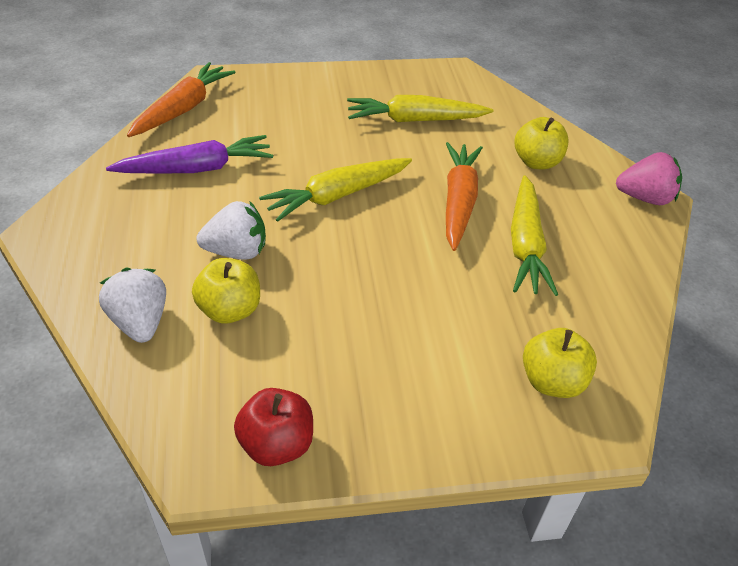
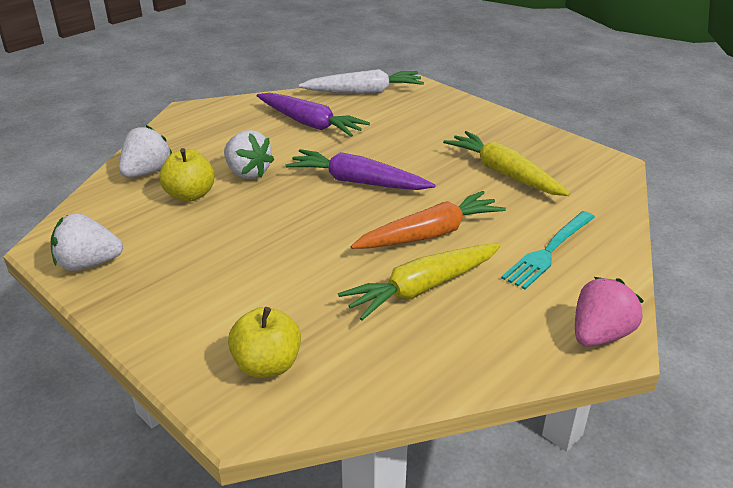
camera: 55 degrees right, 10 degrees down
orange carrot [127,62,236,137] -> white carrot [298,69,424,94]
red apple [234,388,313,466] -> white strawberry [51,213,123,271]
yellow carrot [259,158,412,222] -> purple carrot [286,149,436,190]
yellow apple [515,117,568,169] -> turquoise fork [501,211,595,290]
pink strawberry [616,152,682,205] -> pink strawberry turned 105 degrees counterclockwise [575,277,644,347]

